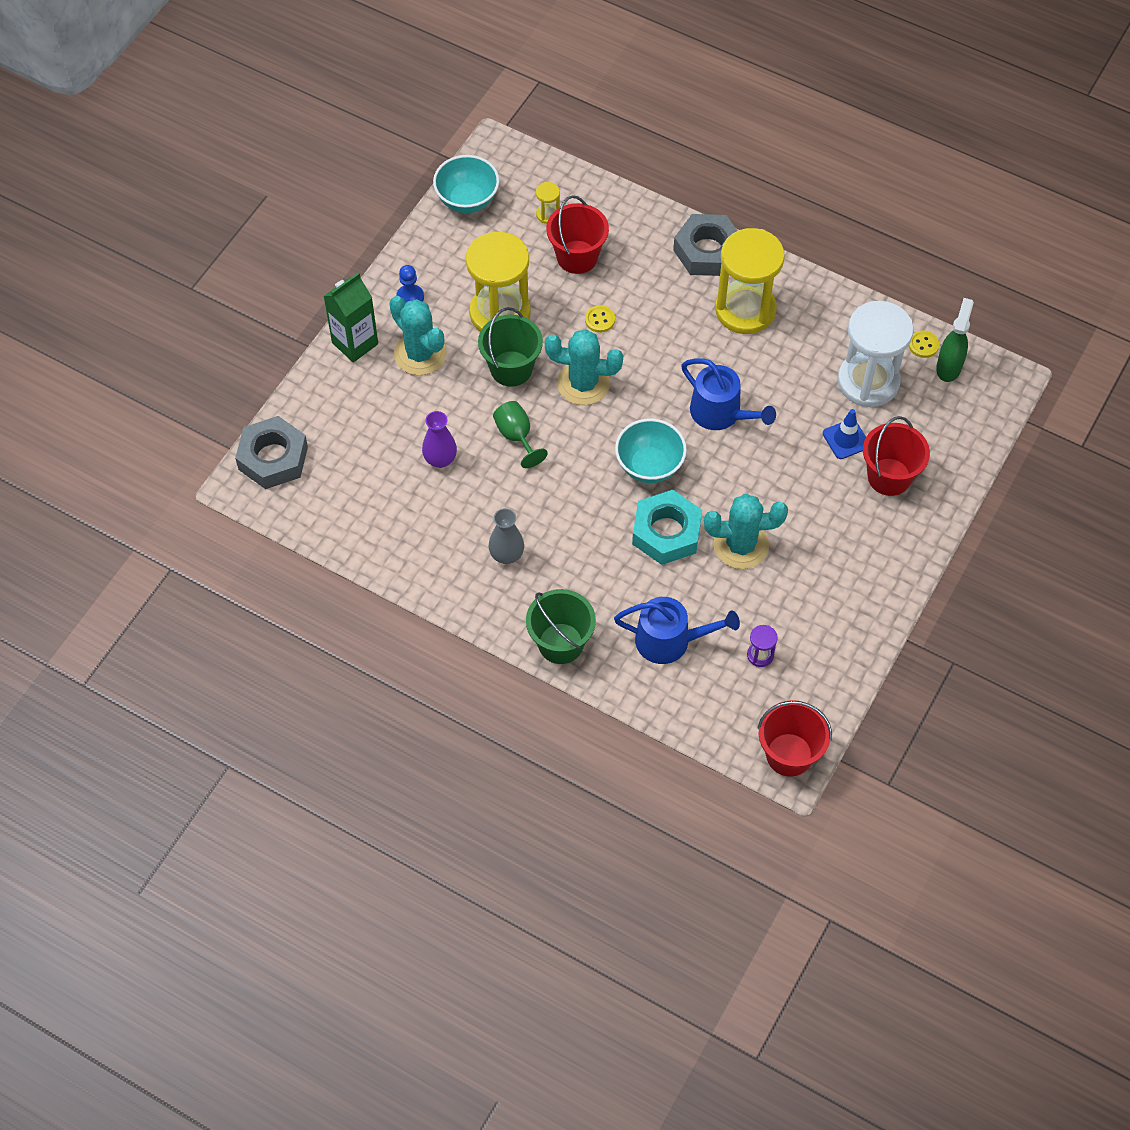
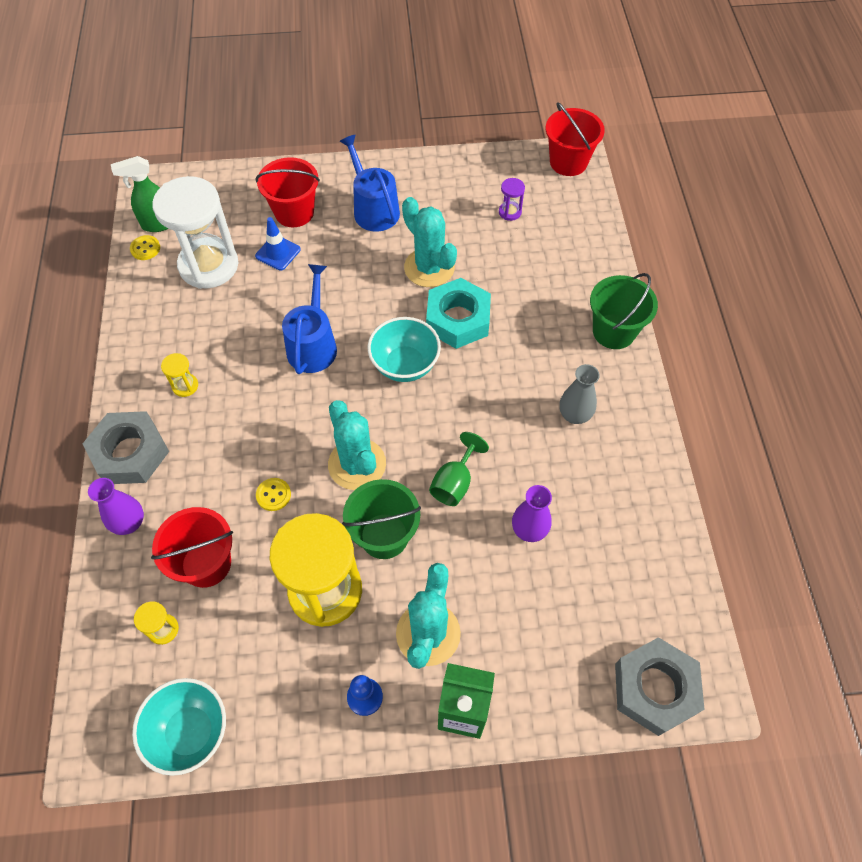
camera: 125 degrees left, 0 degrees up
blue watering can [614,597,740,664] -> blue watering can moved to [340,135,400,232]
yellow hourglass [715,228,785,334] -> yellow hourglass [161,353,198,397], size x0.40
none -> purple vase [88,478,144,535]

